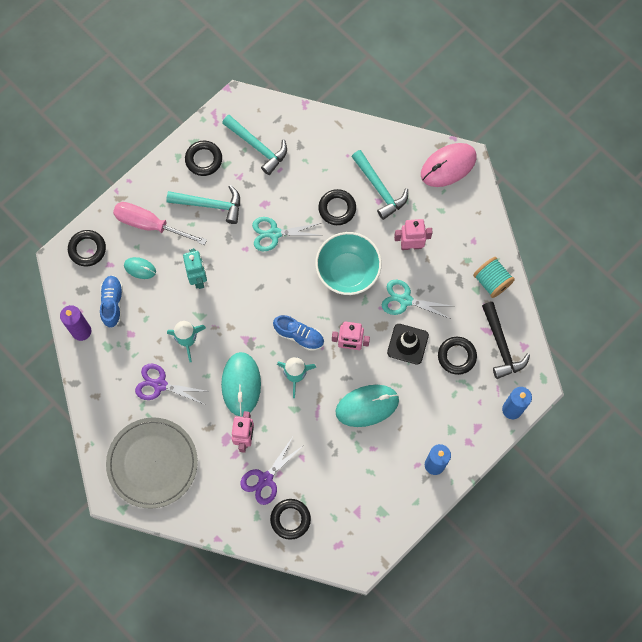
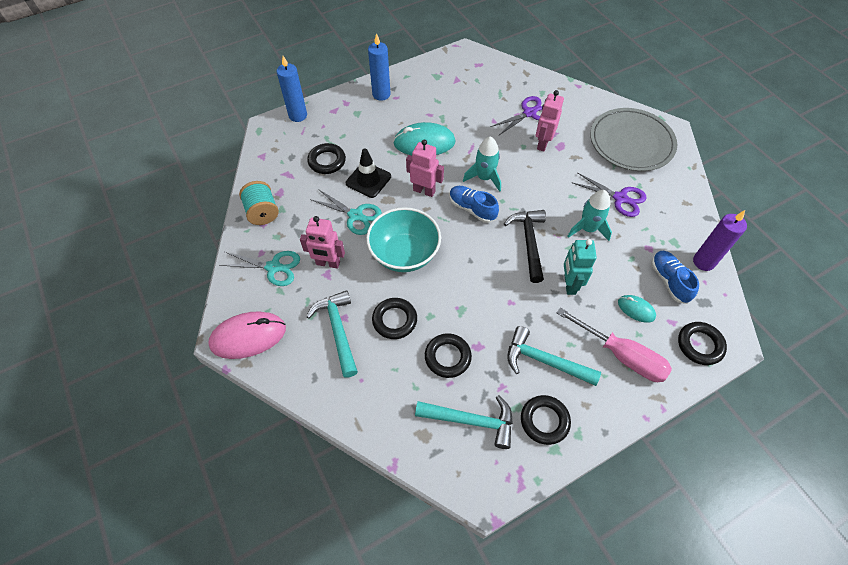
camera: 165 degrees left, 15 degrees down
blue shoe [100,275,123,328] -> blue shoe turned 150 degrees clockwise [651,251,699,304]
turquoise mouse [221,352,261,416] -> none
turquoise hammer [222,115,287,175] -> turquoise hammer turned 135 degrees clockwise [415,395,513,449]
turquoise scissors [252,217,323,251] -> turquoise scissors moved to [219,251,300,286]
black ring [270,499,311,540] -> black ring moved to [425,333,472,378]
black hammer [482,302,530,379] -> black hammer moved to [504,210,546,283]

